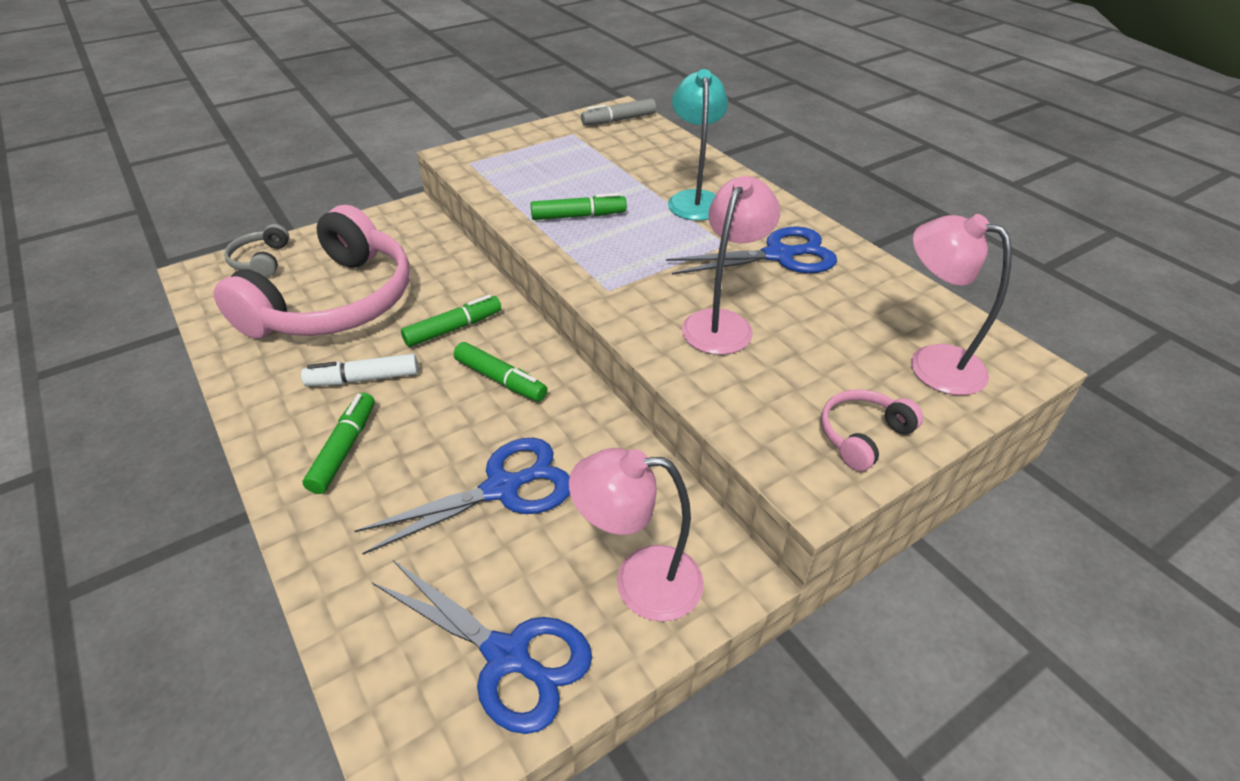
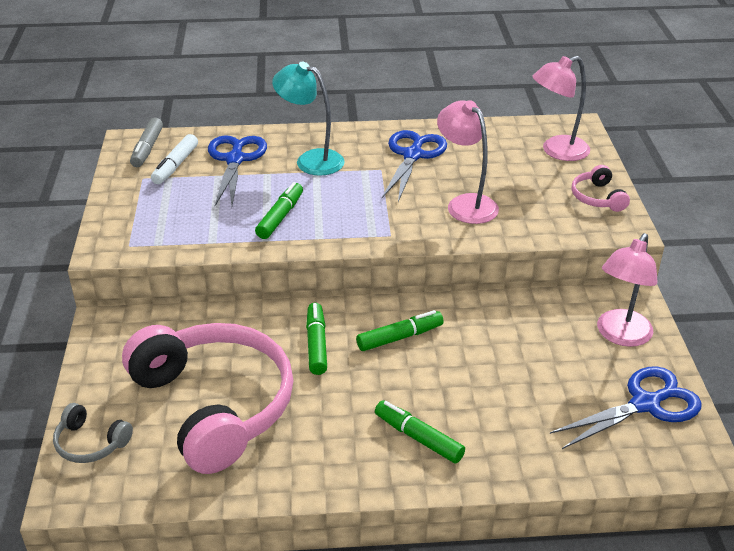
camera: 60 degrees left, 5 degrees down
white marker [301,354,418,386] -> white marker moved to [151,134,198,184]
blue scissors [355,438,570,555] -> blue scissors moved to [208,135,267,206]

